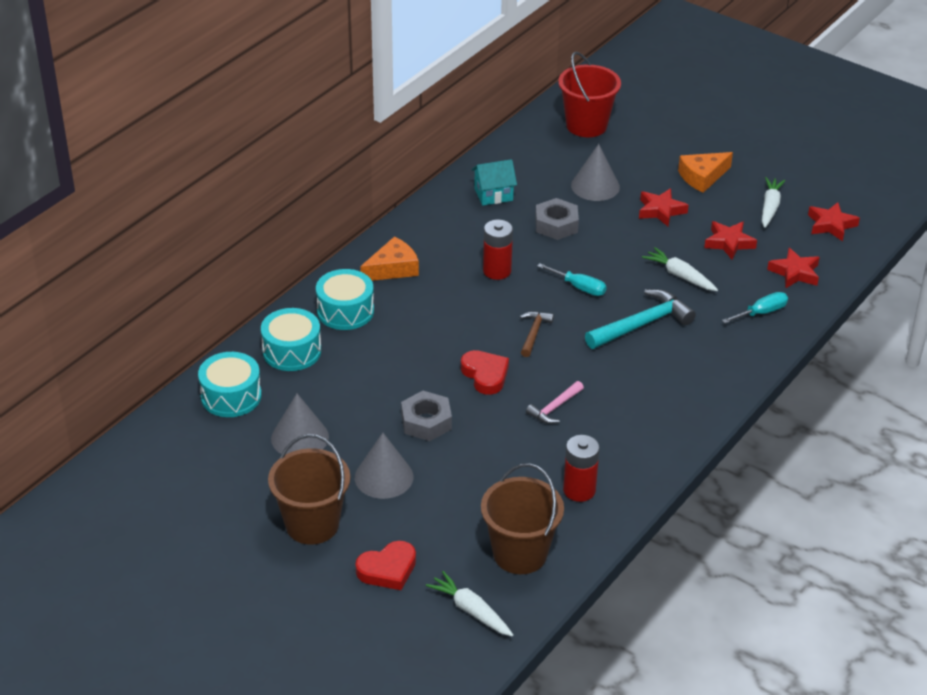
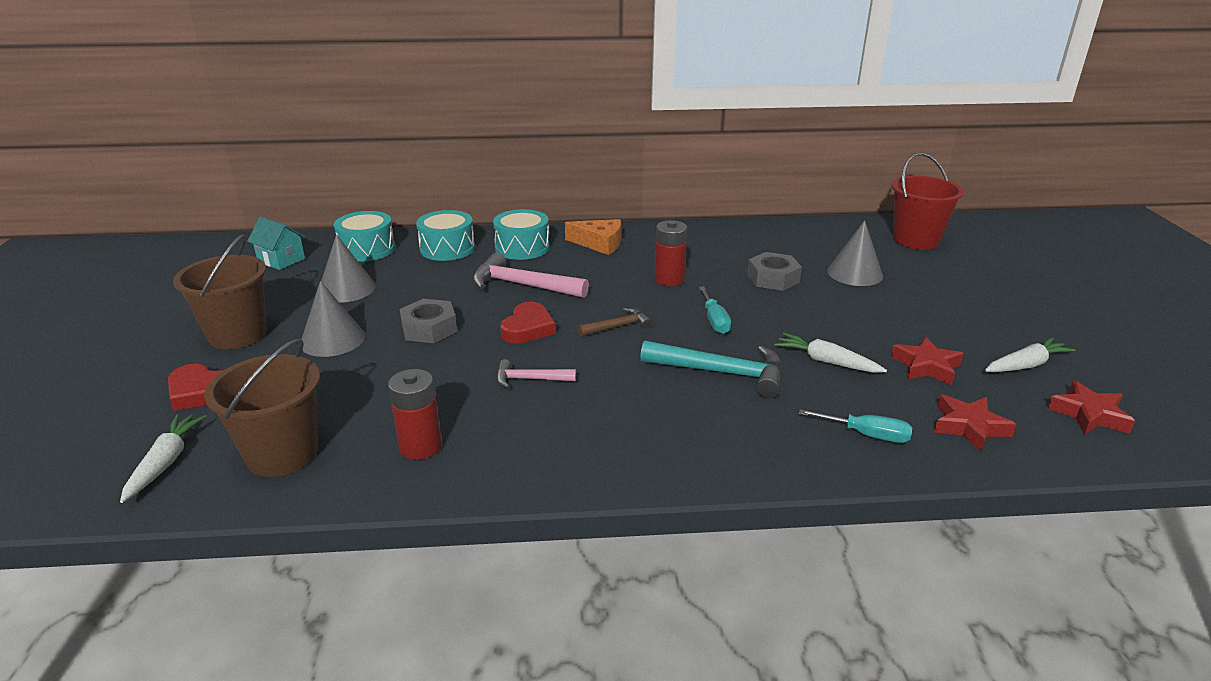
camera: 50 degrees right, 10 degrees down
turquoise house [472,159,517,206] -> turquoise house moved to [247,217,306,270]
red star [639,188,689,226] -> none
white carrot [642,247,718,291] -> white carrot turned 60 degrees counterclockwise [774,333,887,373]
orange cheese [678,152,733,193] -> none
none -> pink hammer [473,252,589,298]

